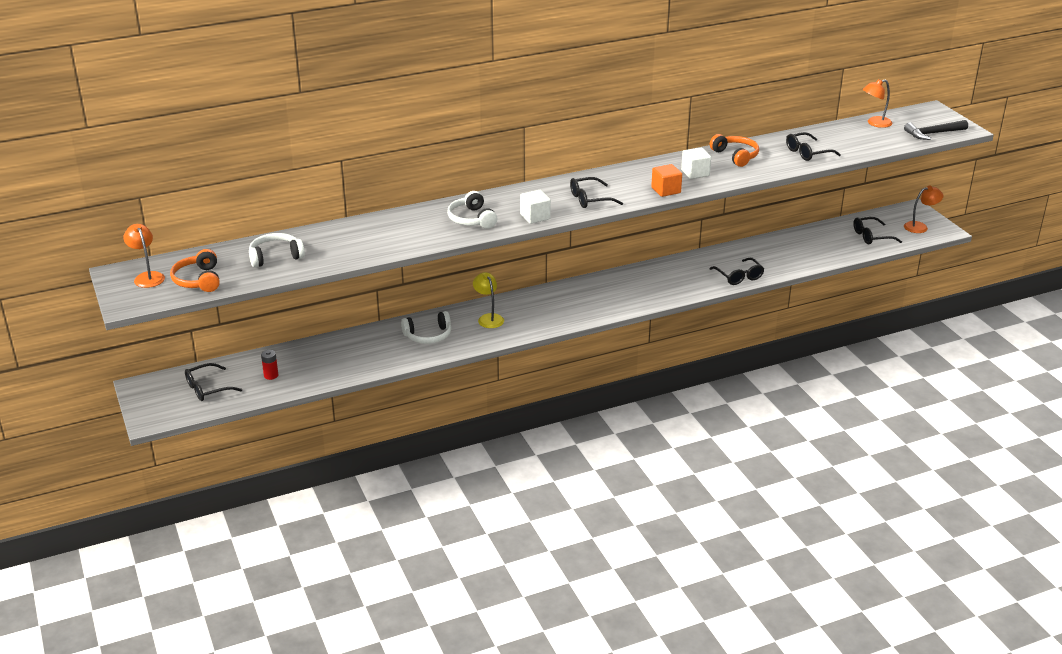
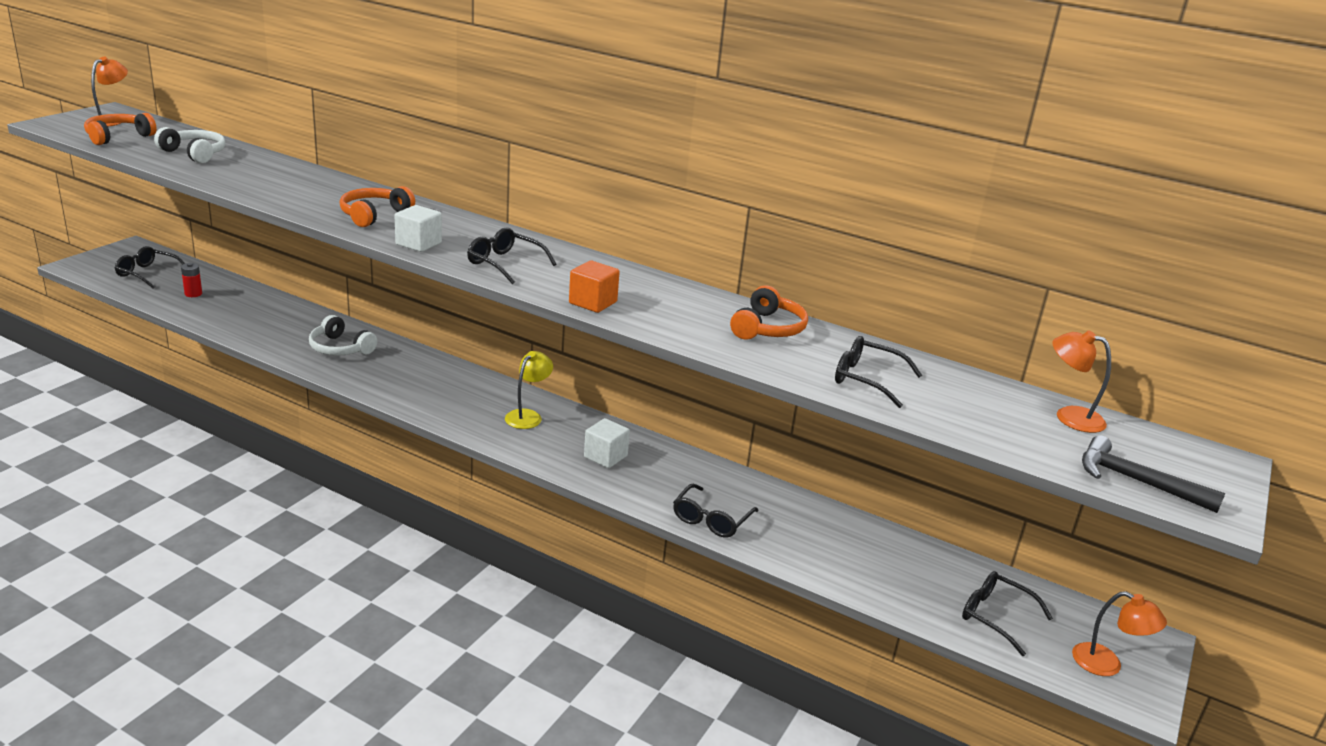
camera: 50 degrees right, 5 degrees down
white headphones [447,191,497,229] -> orange headphones [340,186,415,227]
yellow lamp [473,272,504,328] -> yellow lamp moved to [505,351,553,429]
white cube [681,148,711,179] -> white cube moved to [584,418,630,468]

